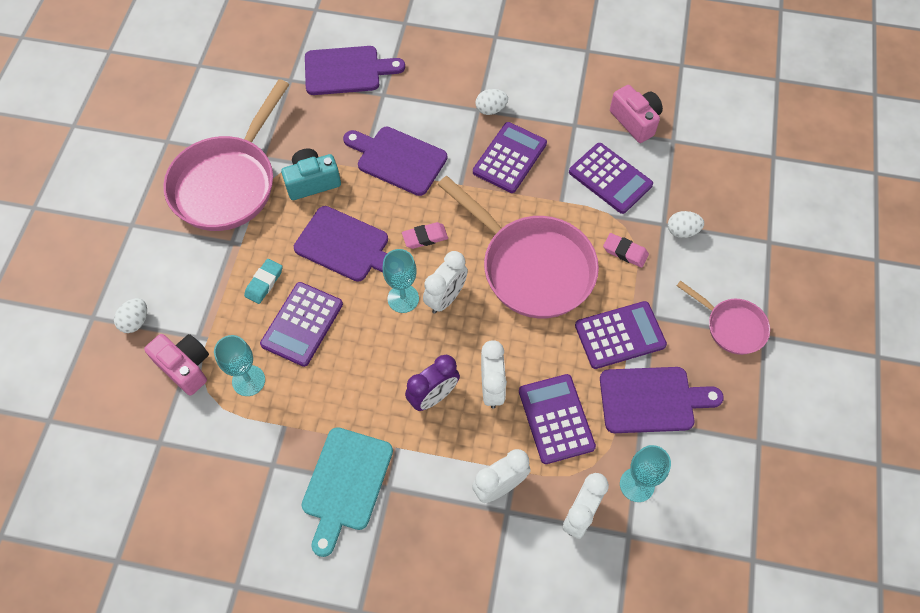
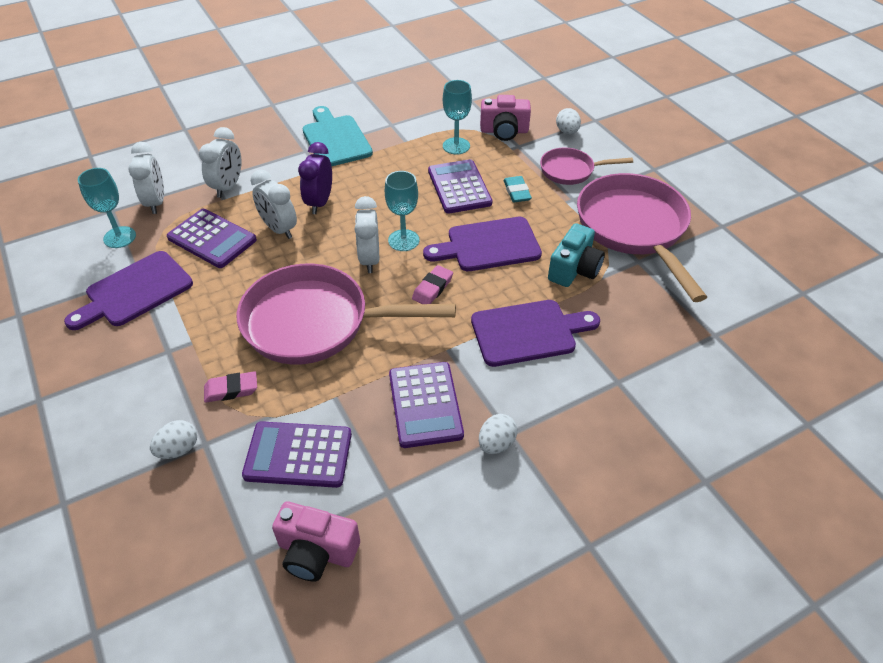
camera: 140 degrees right, 15 degrees down
purple cutting board [305,46,405,95] -> none
purple calculator [575,301,667,369] -> none
pink pan [677,280,770,355] -> pink pan moved to [540,148,633,185]

